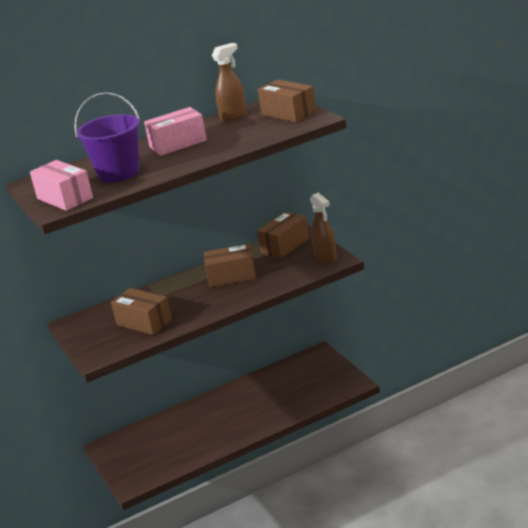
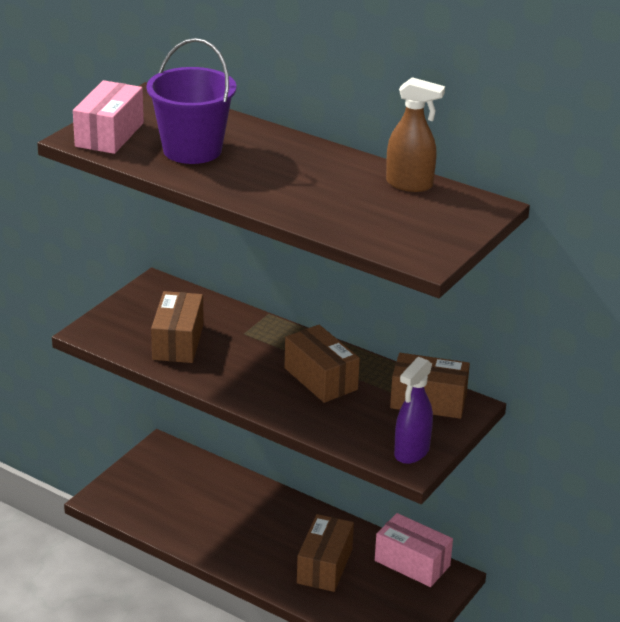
camera: 55 degrees right, 5 degrees up
pink box [144,107,207,156] -> pink box moved to [375,513,453,587]
brown box [258,80,317,122] -> brown box moved to [297,514,354,592]
brown spray bottle [310,193,337,264] -> purple spray bottle [394,357,433,464]

